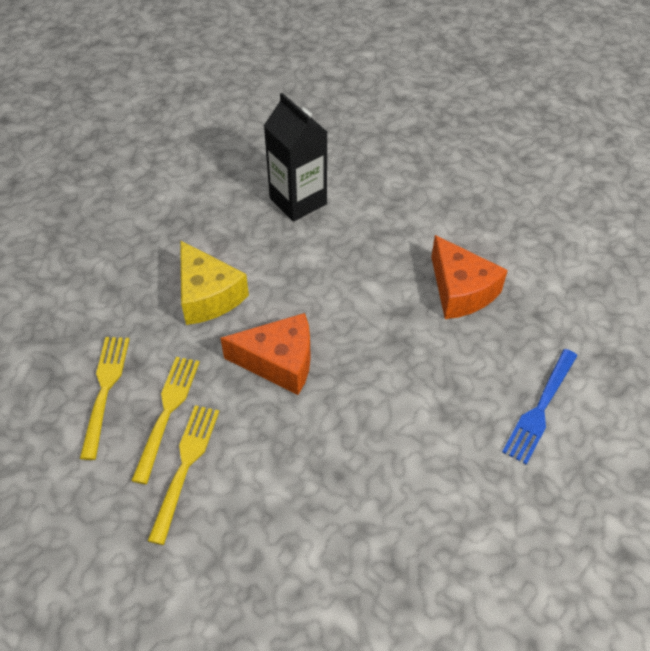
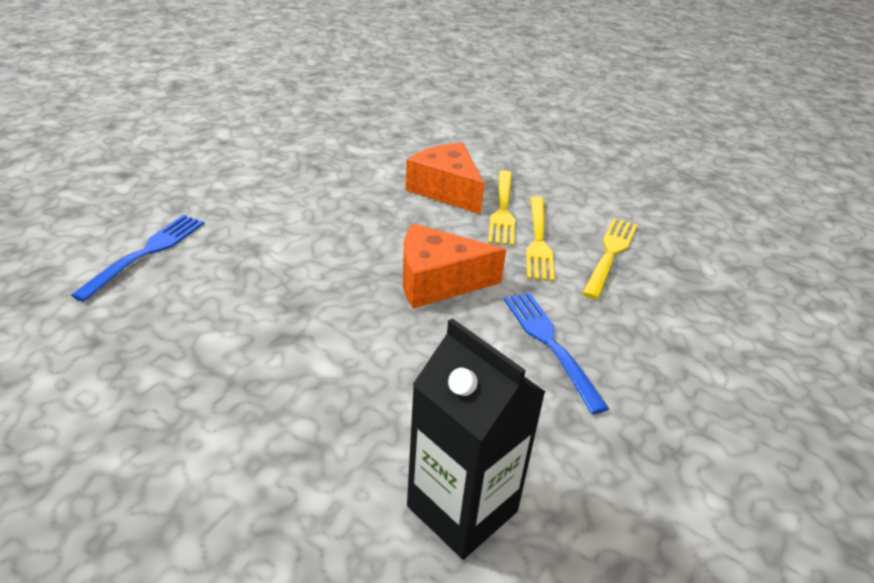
camera: 170 degrees right, 15 degrees down
yellow fork [80,337,130,460] -> yellow fork turned 150 degrees counterclockwise [582,218,637,300]
yellow cheese [180,240,249,325] -> blue fork [504,292,609,414]
orange cheese [431,235,508,319] -> orange cheese moved to [406,142,484,215]

